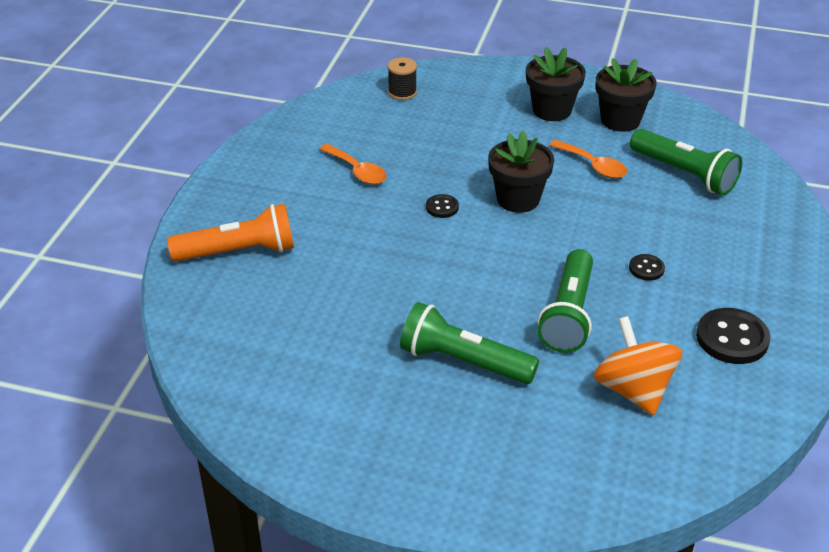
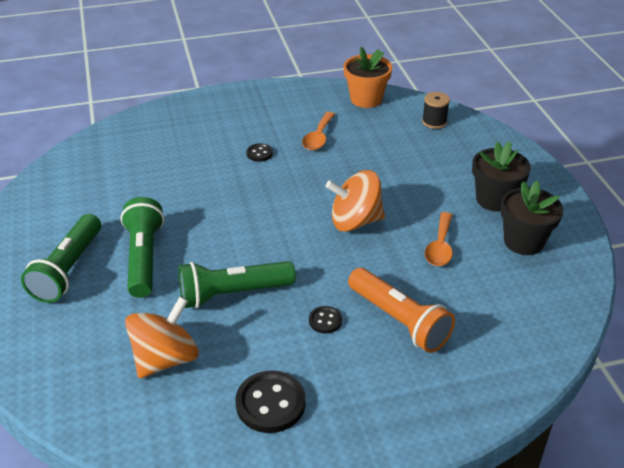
camera: 60 degrees right, 0 degrees up
orange flashlight [167,204,294,262] -> orange flashlight moved to [348,268,455,353]
black button [426,194,459,218] -> black button moved to [246,143,273,162]
black flower pot [488,131,554,213] -> orange spinning top [326,170,385,232]
green flashlight [630,129,742,195] -> green flashlight moved to [21,214,101,303]
none -> orange flower pot [344,47,392,108]

